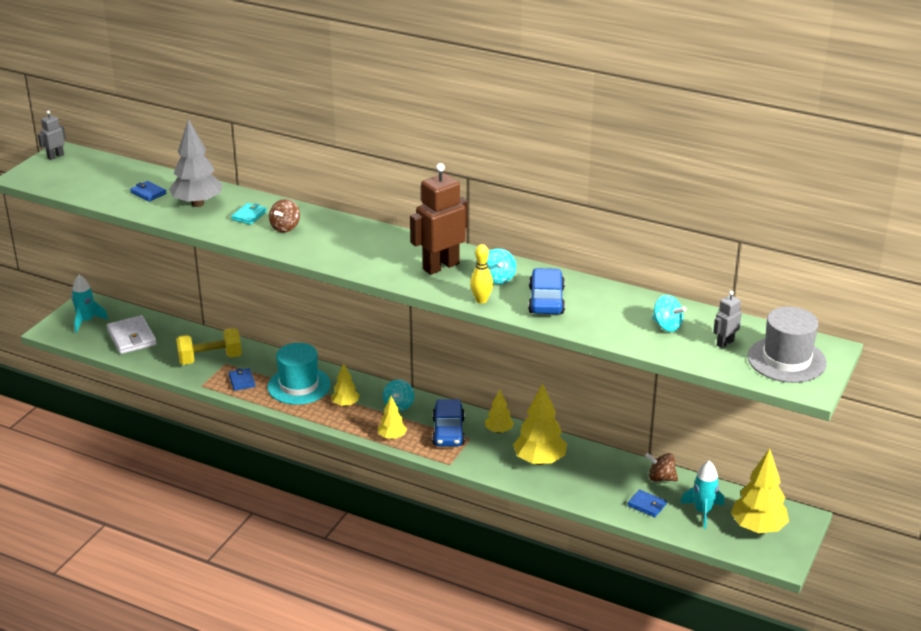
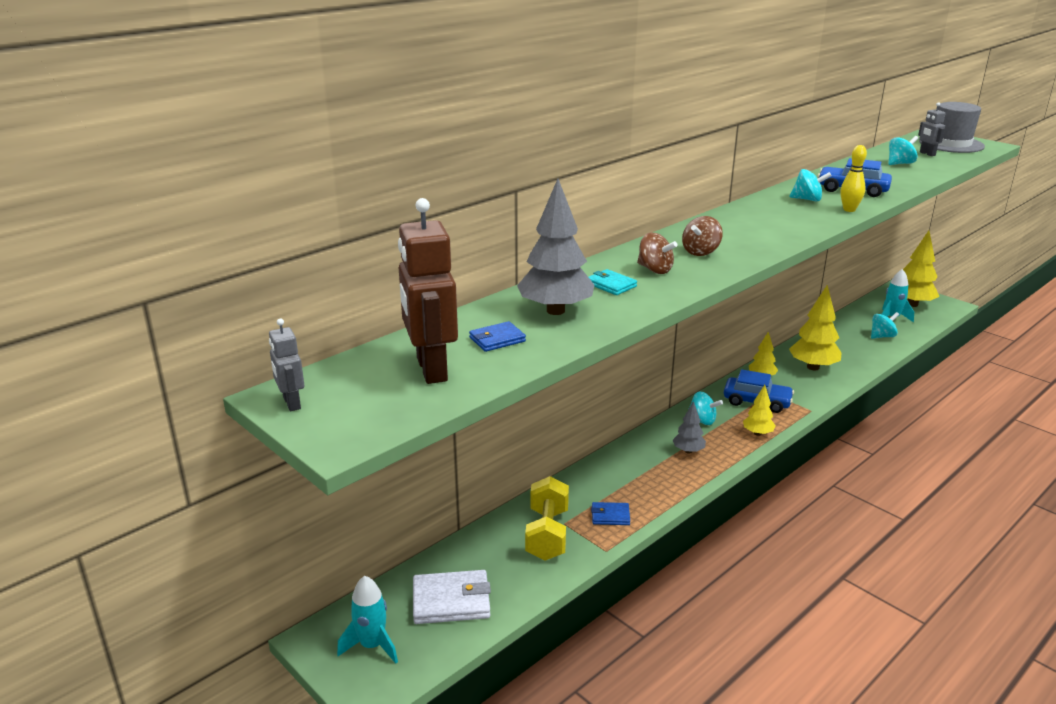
camera: 70 degrees left, 5 degrees down
turquoise hat [267,343,331,405] -> none
yellow tree [331,363,360,407] -> grey tree [673,401,706,454]
brown robot [410,163,468,275] -> brown robot moved to [398,198,458,384]
blue wallet [628,490,667,517] -> turquoise spinning top [871,312,899,339]
brown spinning top [645,453,678,481] -> brown spinning top moved to [682,216,723,256]

